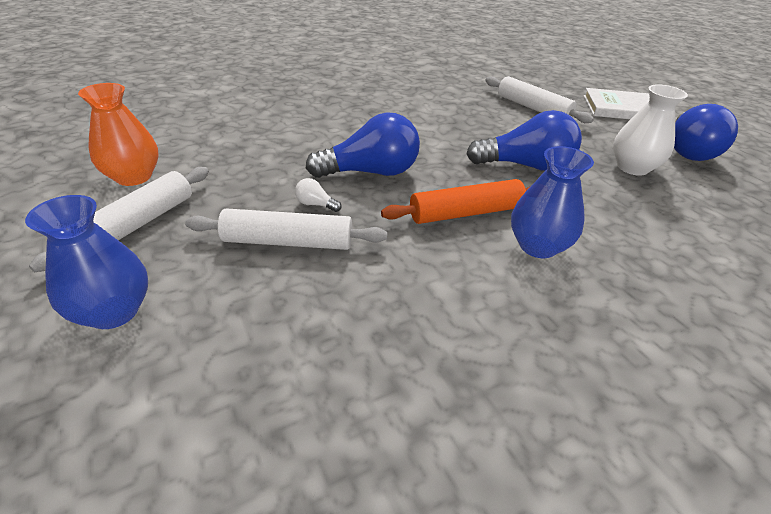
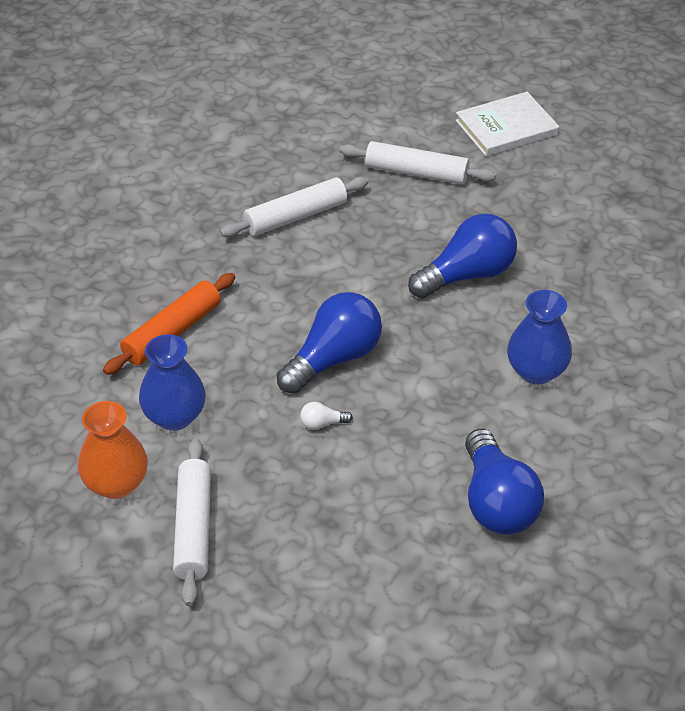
camera: 30 degrees left, 5 degrees up
blue vase [25,195,148,329] -> blue vase moved to [139,334,206,431]
white rolling pin [185,208,387,250] -> white rolling pin moved to [220,177,369,237]
orange rolling pin [381,179,531,224] -> orange rolling pin moved to [103,273,235,375]
white vase [613,84,688,176] -> none
blue light bulb [674,104,738,161] -> blue light bulb moved to [465,429,544,535]

